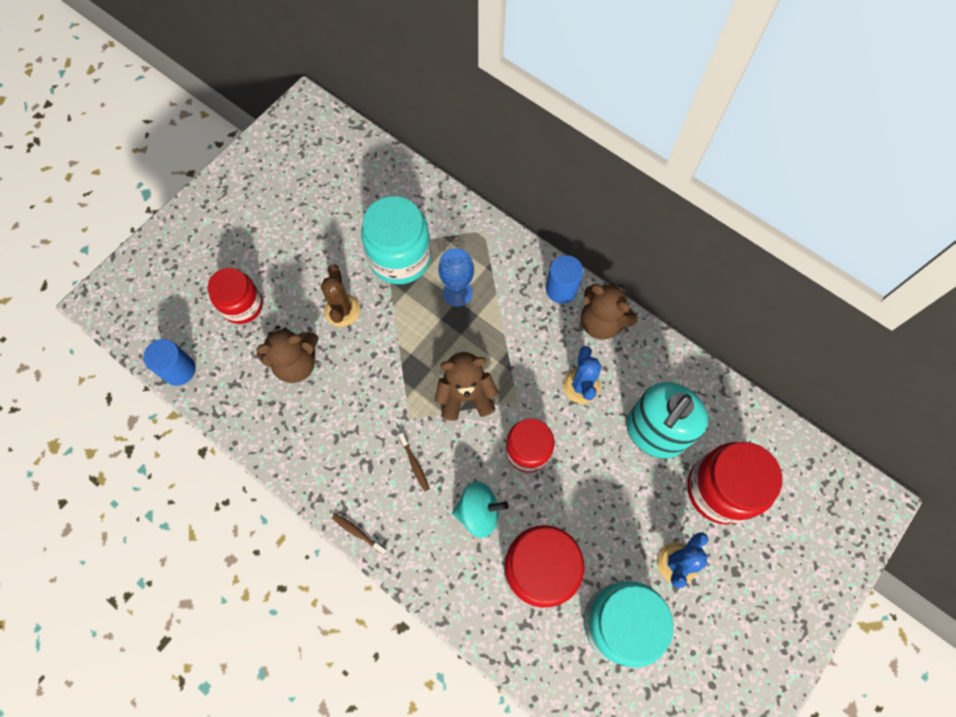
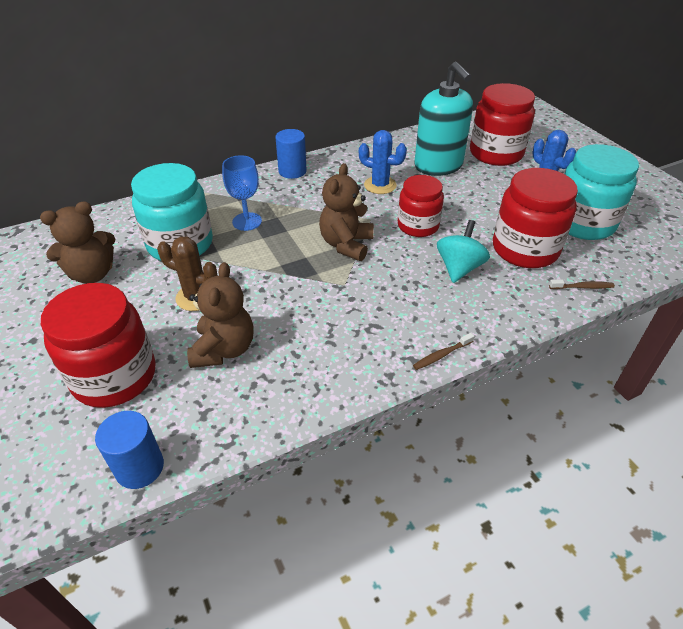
camera: 65 degrees left, 25 degrees down
red jar [207,268,263,324] -> red jar [41,283,156,408], size x1.51
brown toothbrush [398,433,430,492] -> brown toothbrush moved to [549,280,615,289]
brown teddy bear [581,283,638,339] -> brown teddy bear moved to [40,201,115,284]

